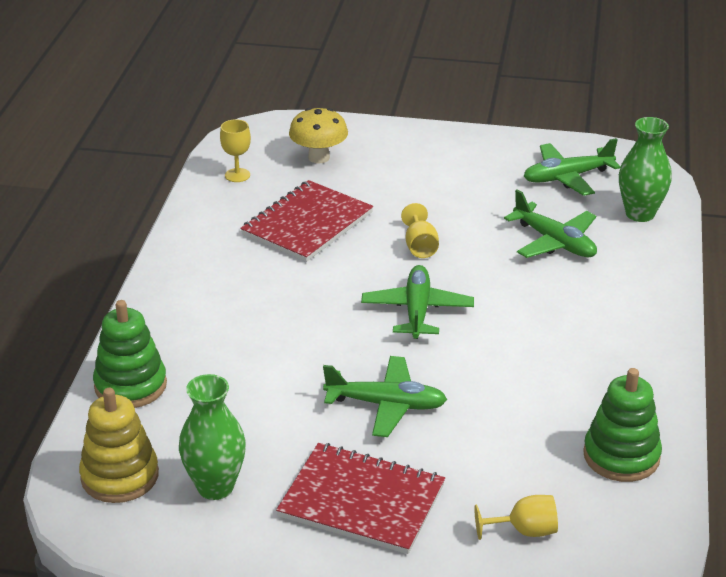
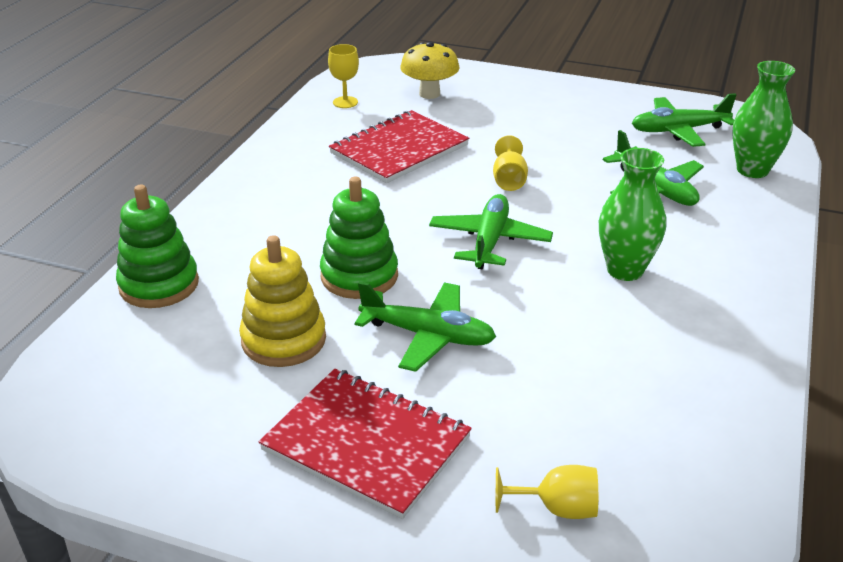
camera: 10 degrees right, 0 degrees up
yellow stacking toy [79,388,159,503] -> yellow stacking toy moved to [239,235,326,367]
green vase [179,374,246,500] -> green vase moved to [599,148,666,281]
green stacking toy [583,368,662,482] -> green stacking toy moved to [320,177,398,299]

